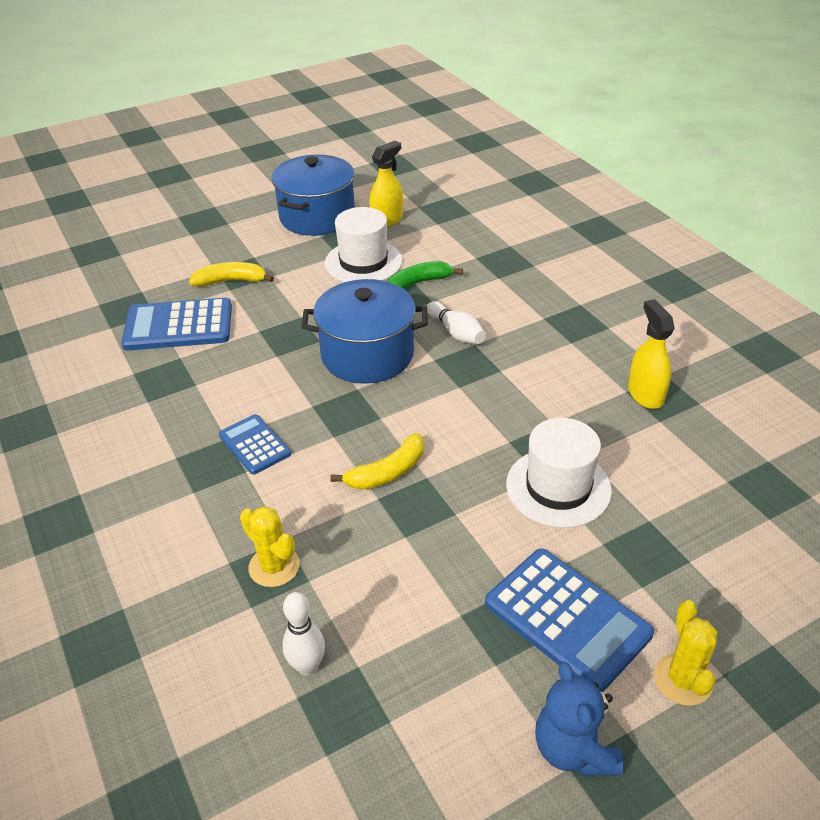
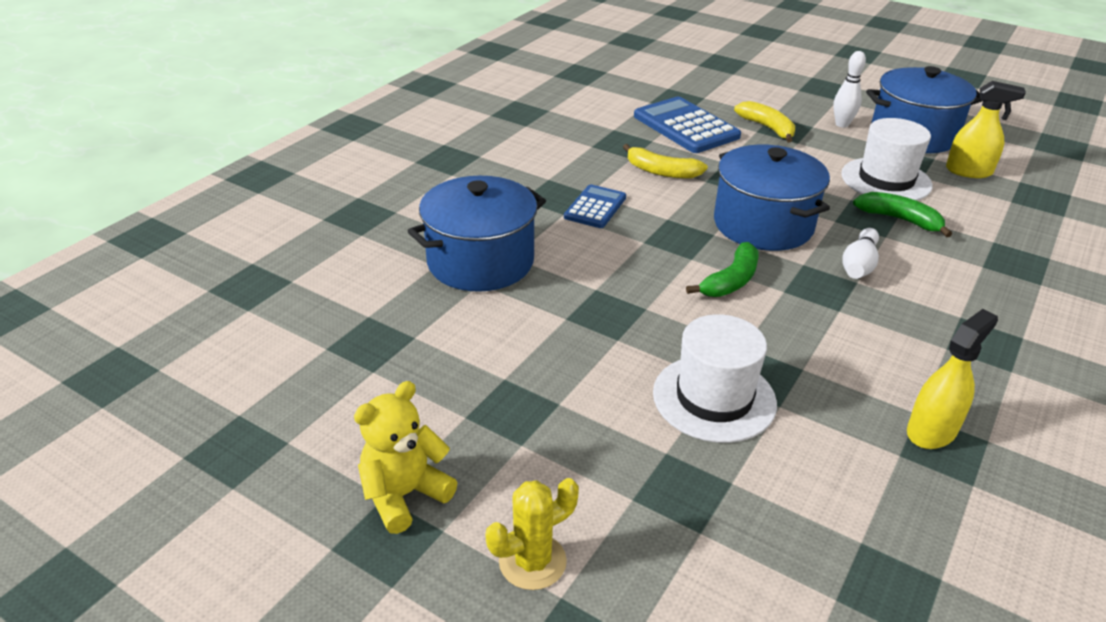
camera: 60 degrees right, 5 degrees down
yellow cactus [240,506,300,587] -> blue pot [408,176,546,292]
white bowling pin [282,592,325,676] -> white bowling pin moved to [833,51,866,128]
yellow banana [330,433,424,490] -> yellow banana moved to [623,144,708,179]
blue calculator [485,549,654,692] -> none
blue teddy bear [535,662,623,776] -> yellow teddy bear [354,381,457,534]
none -> green banana [686,242,759,297]

